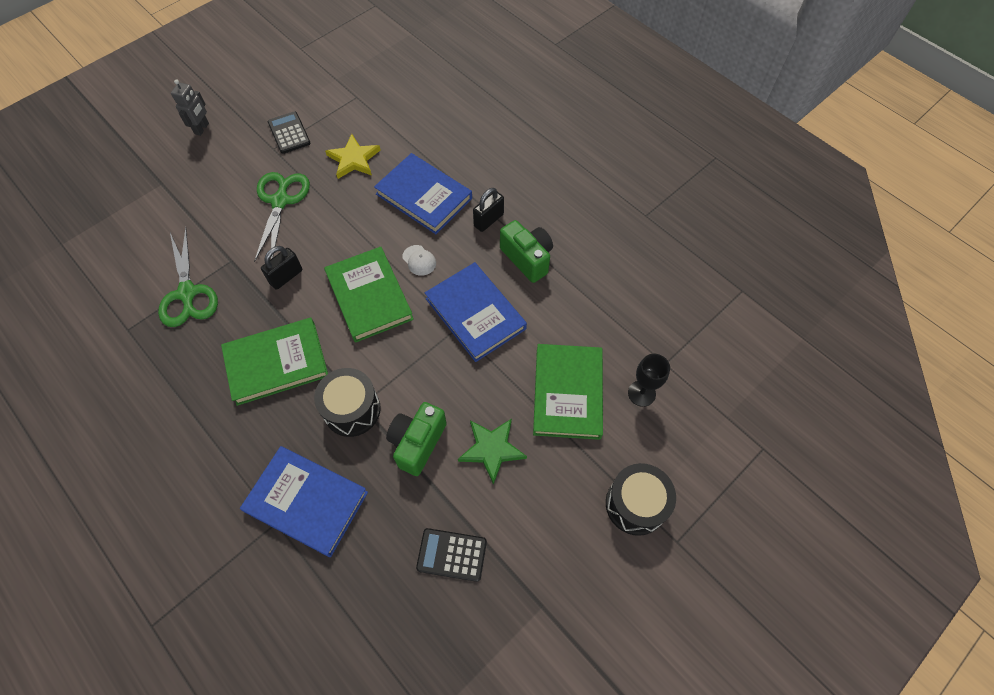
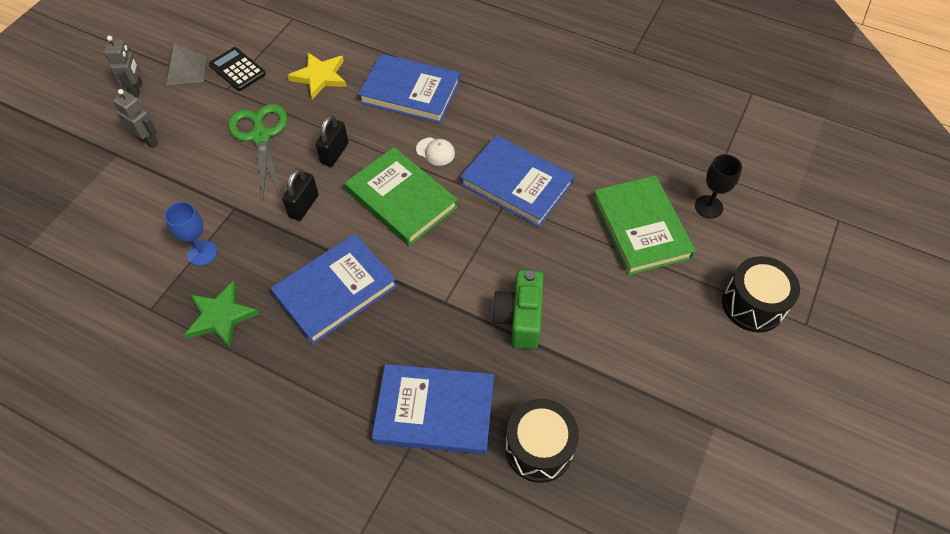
camera: 20 degrees left, 5 degrees down
green scissors [158,227,218,327] -> blue goblet [164,202,217,266]
green book [221,318,328,406] -> blue book [270,234,397,344]
black drum [314,368,381,437] -> black drum moved to [505,399,579,483]
black calculator [416,528,487,582] -> none
green star [458,419,527,485] -> green star moved to [184,280,260,348]
black padlock [473,188,504,232] -> black padlock moved to [315,115,349,167]
green camera [500,220,553,283] -> none
none -> grey robot [113,89,159,148]
none -> grey pyramid [166,43,206,85]

